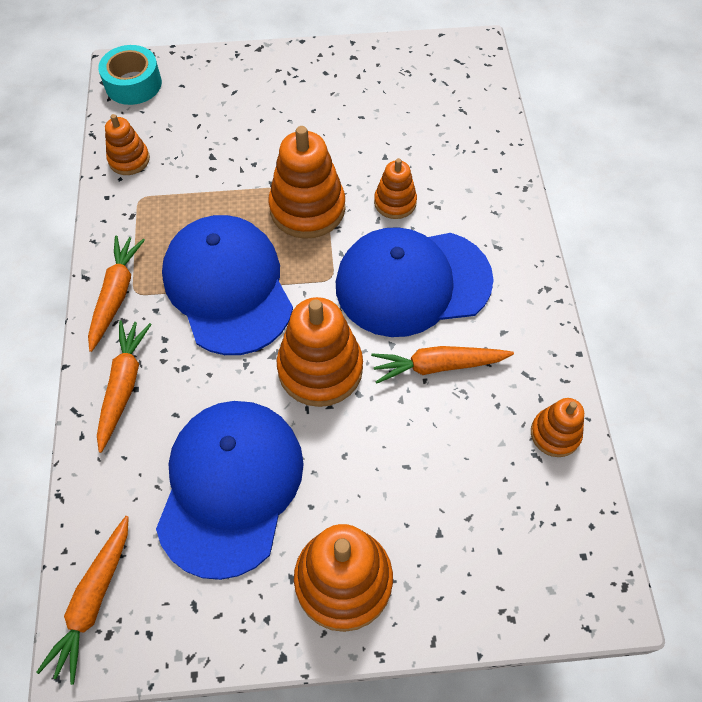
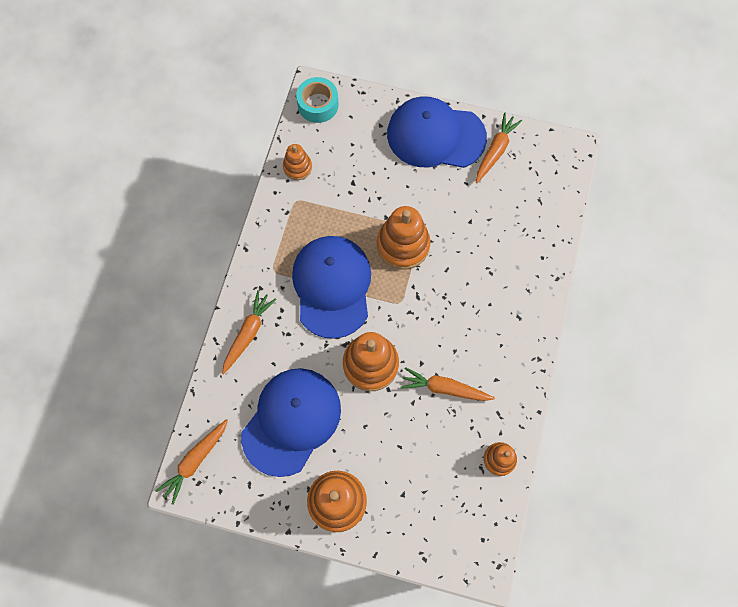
camera: 20 degrees right, 10 degrees up
orange carrot [88,235,145,352] -> orange carrot moved to [476,112,522,183]
blue cap [336,227,494,337] -> blue cap moved to [387,96,487,168]
orange stacking toy [374,158,417,219] -> none

